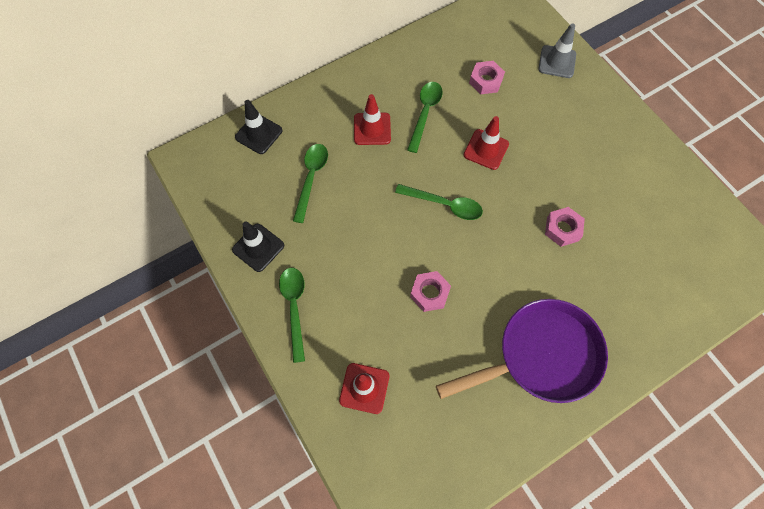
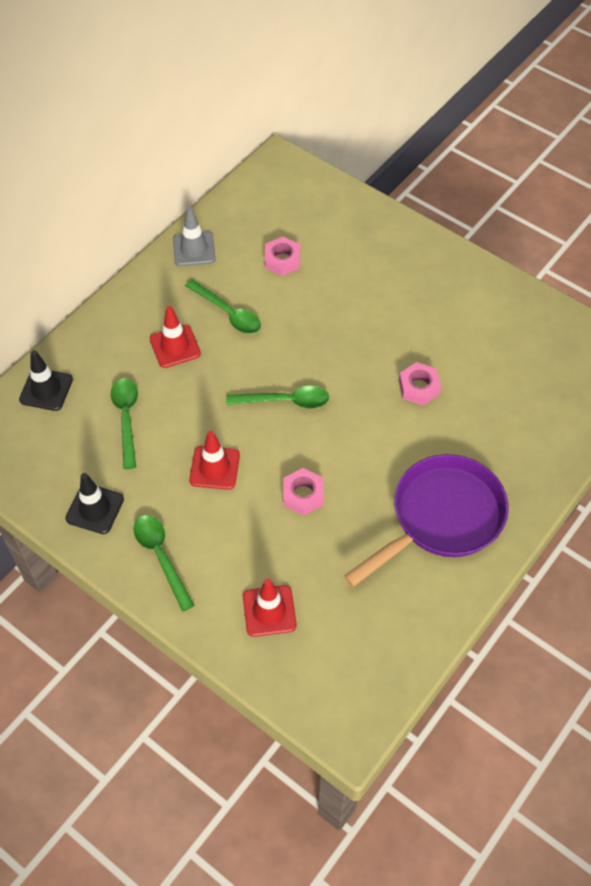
camera: 20 degrees left, 10 degrees down
green spoon [407,82,443,153] -> green spoon turned 135 degrees clockwise [185,279,261,334]
red traffic cone [464,116,509,170] -> red traffic cone moved to [189,431,240,490]
grey traffic cone [538,23,576,78] -> grey traffic cone moved to [173,207,216,266]

